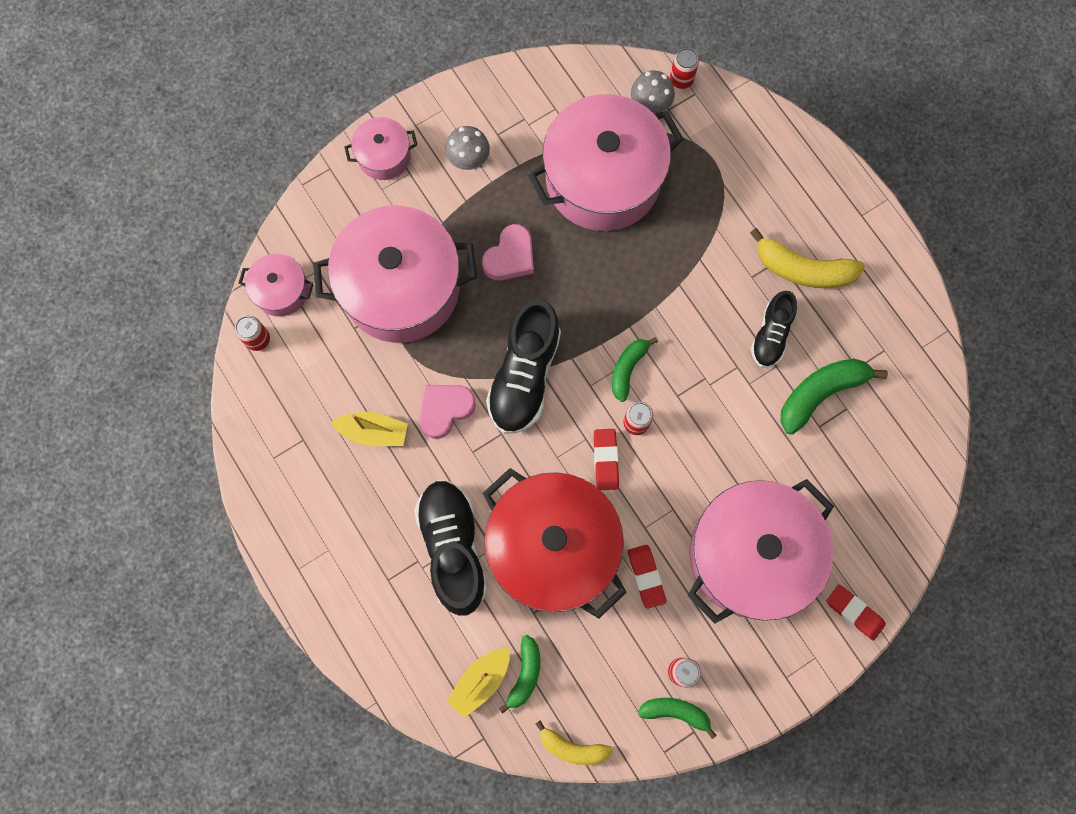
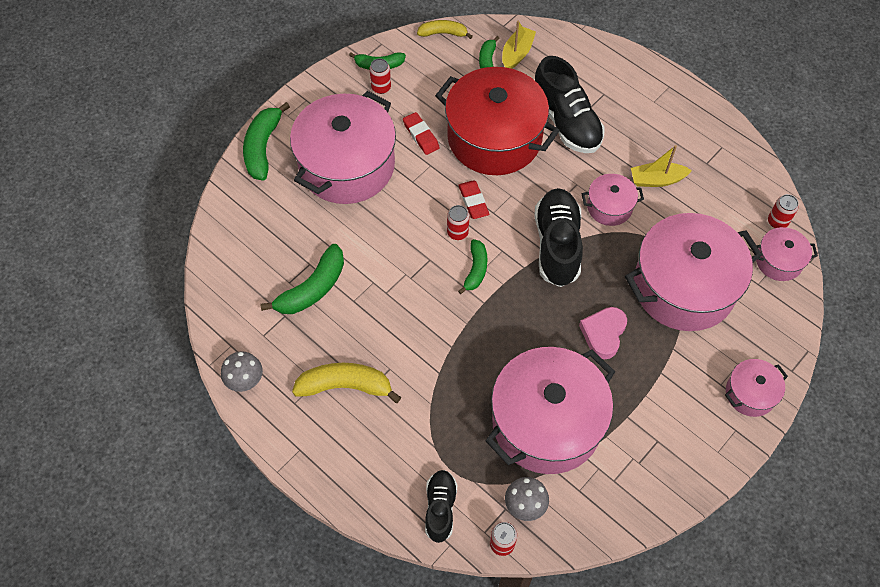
camera: 165 degrees right, 15 degrees down
pink heart [419,385,476,439] -> pink pot [582,174,644,226]
grey mushroom [445,126,490,170] -> grey mushroom moved to [221,351,263,392]
black shoe [751,291,797,368] -> black shoe moved to [425,470,457,543]
red eraser [827,584,886,641] -> green banana [243,102,290,180]

